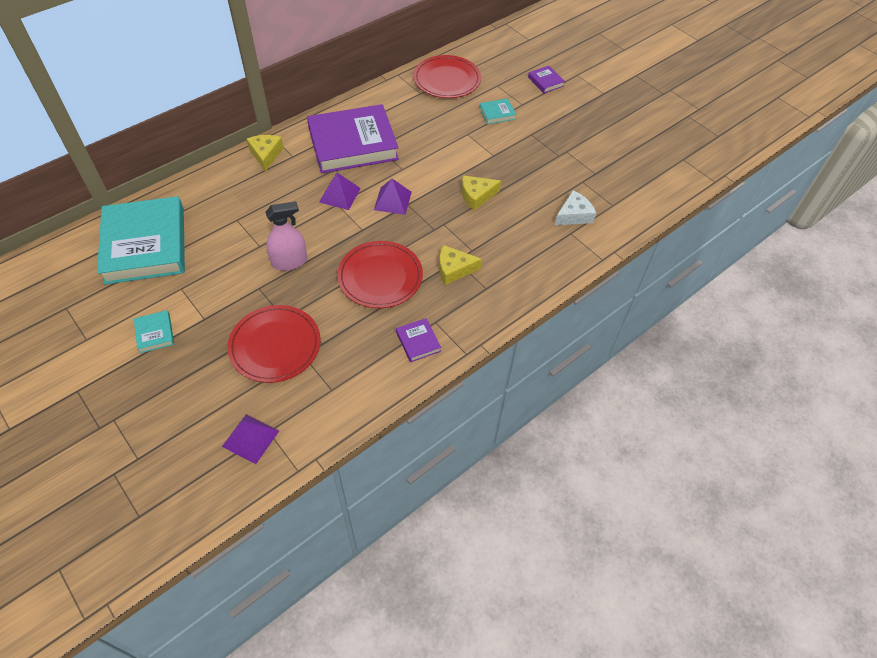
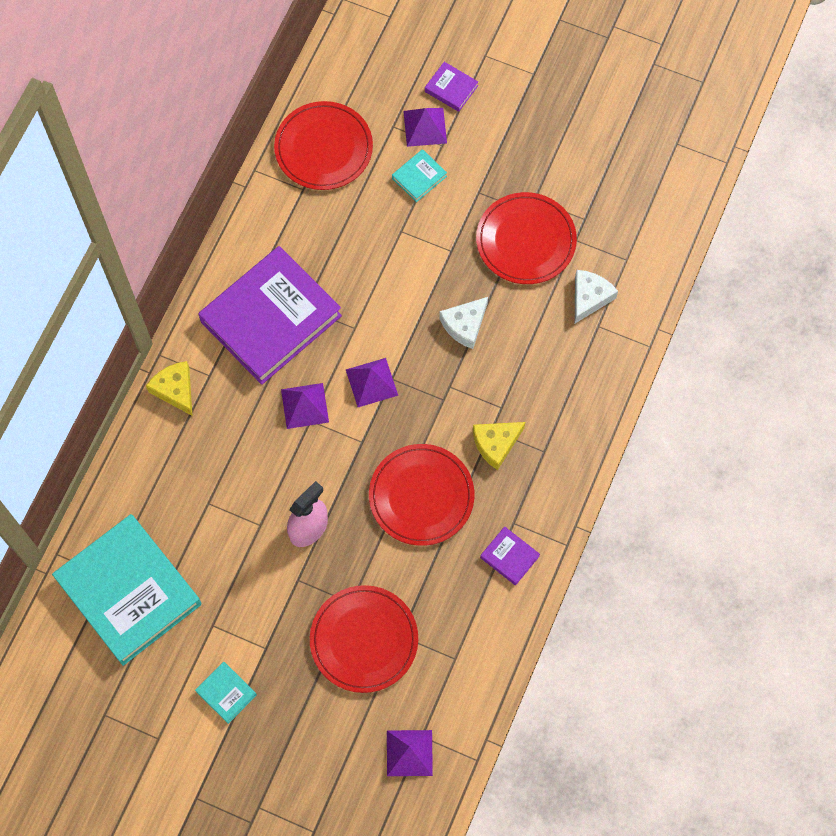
camera: 25 degrees left, 15 degrees up
yellow cheese [462,175,501,210] -> white cheese [439,297,488,349]
none -> purple pyramid [403,108,447,147]
none -> red plate [476,192,577,284]

